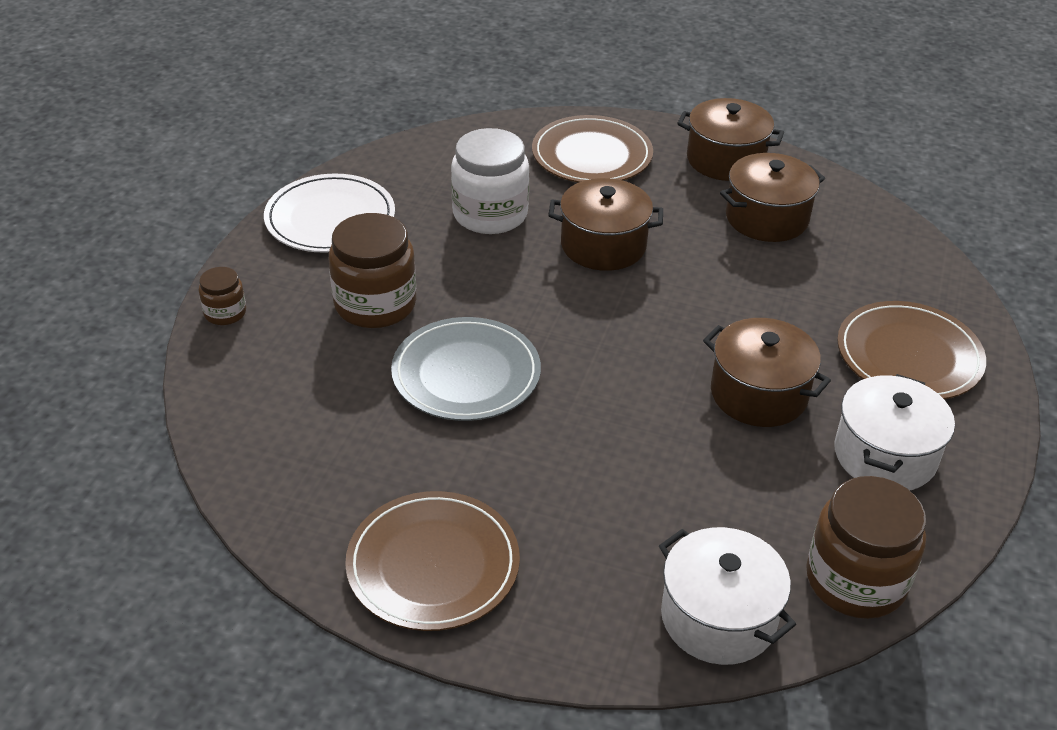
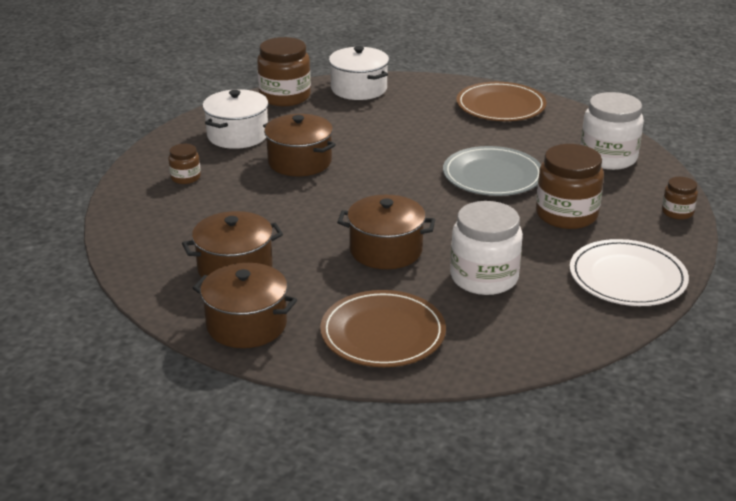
camera: 175 degrees left, 10 degrees down
brown plate [837,301,986,399] -> brown jar [168,144,201,184]
none -> white jar [581,92,644,170]

